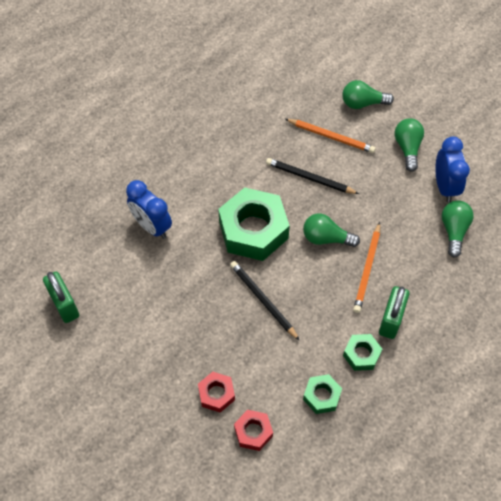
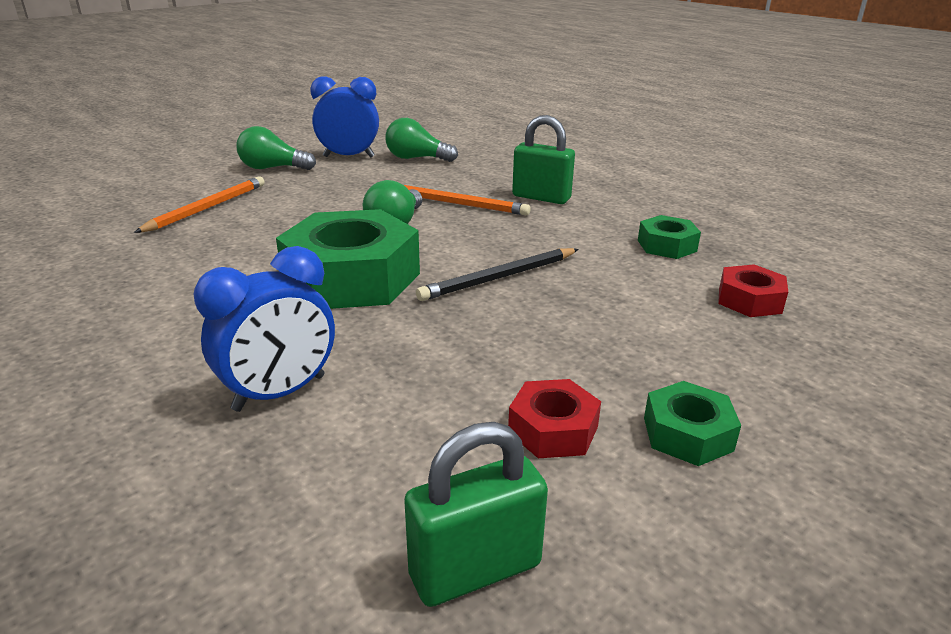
camera: 85 degrees left, 30 degrees down
red nut [198,372,235,413] -> red nut moved to [508,379,601,458]
black pencil [266,158,359,194] -> none
green light bulb [342,80,394,109] -> none
green nut [343,334,382,371] -> green nut moved to [644,381,741,466]

